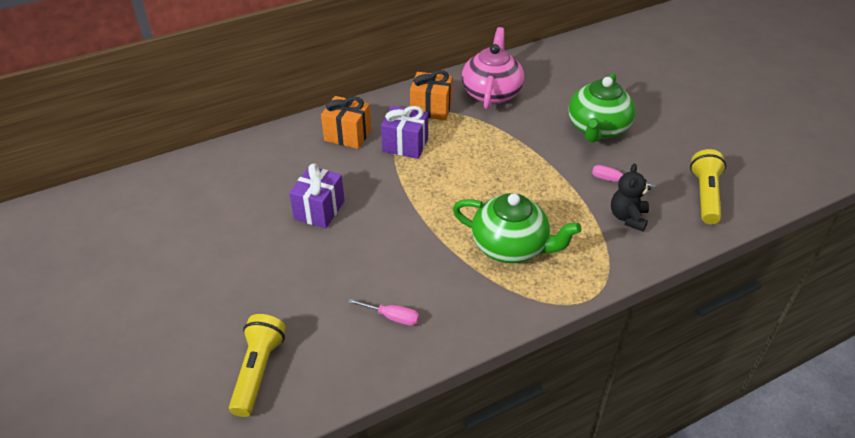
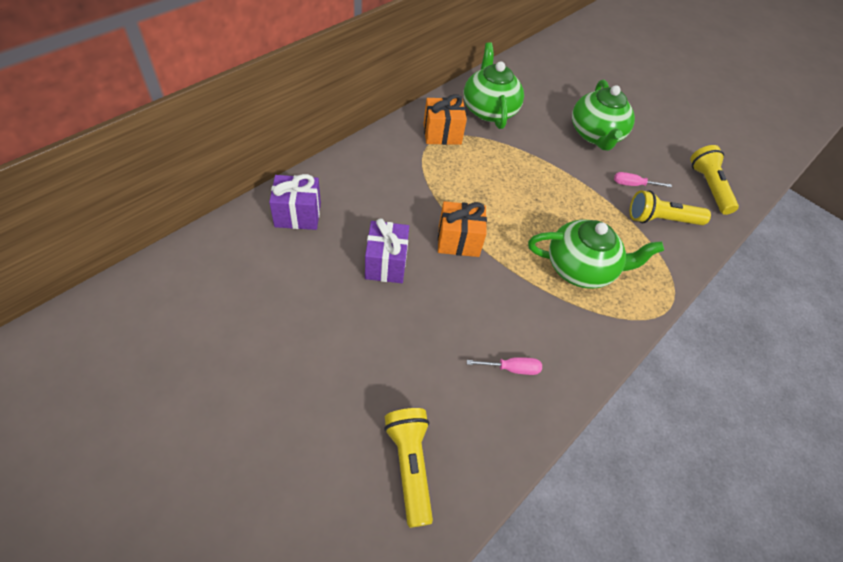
camera: 25 degrees left, 10 degrees up
orange gift [321,96,371,149] -> orange gift moved to [438,201,487,257]
purple gift [381,106,428,159] -> purple gift moved to [269,174,321,230]
pink teapot [462,27,524,109] -> green teapot [463,42,524,129]
black teddy bear [611,164,651,231] -> yellow flashlight [630,190,711,225]

